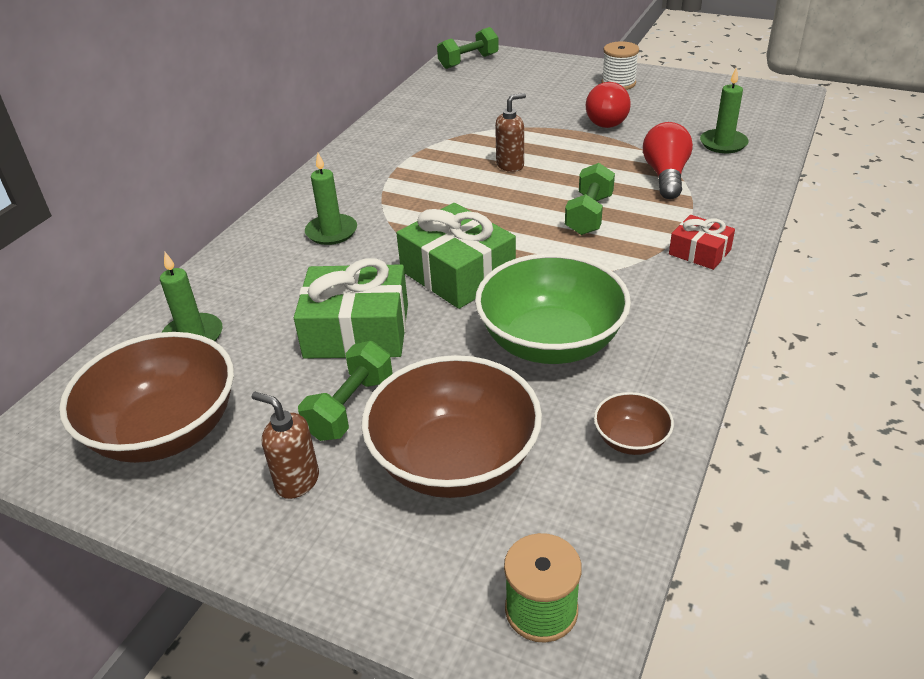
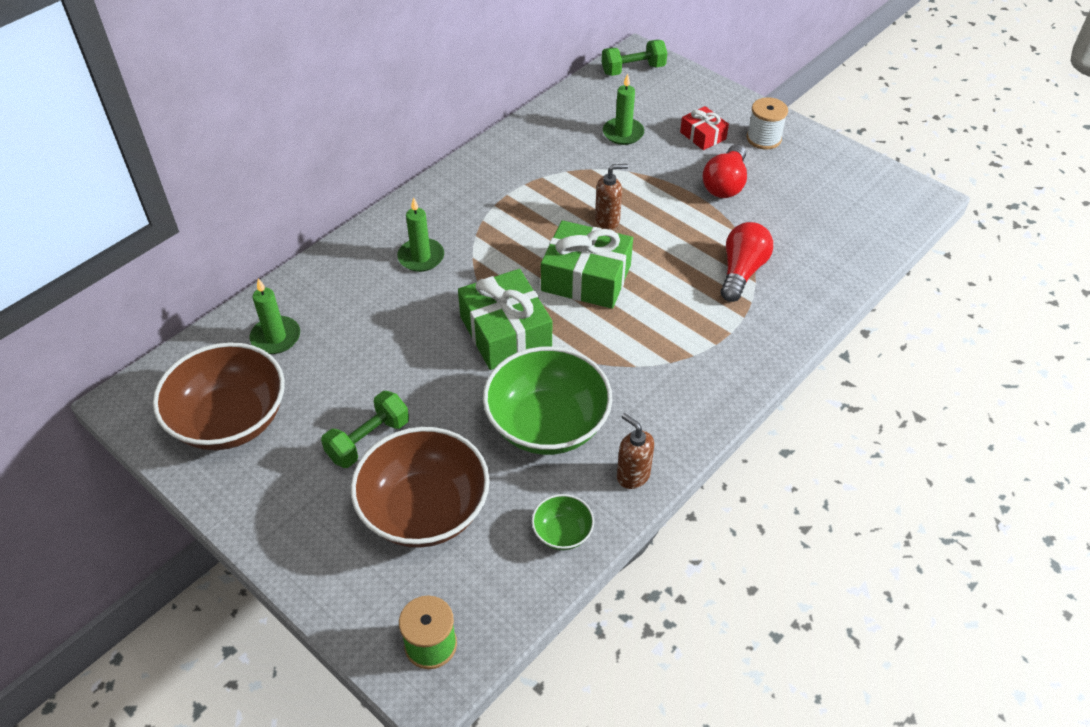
camera: 15 degrees right, 10 degrees up
brown soap dispenser [252,392,319,499] -> brown soap dispenser moved to [617,413,654,489]
green gift [294,258,408,359] -> green gift moved to [541,220,633,309]
green dumbbell [565,163,615,235] -> none
brown bowl [594,392,674,455] -> green bowl [532,494,594,550]
red gift [669,215,735,270] -> red gift moved to [680,106,729,150]
green candle [700,67,749,153] -> green candle moved to [603,73,644,145]

